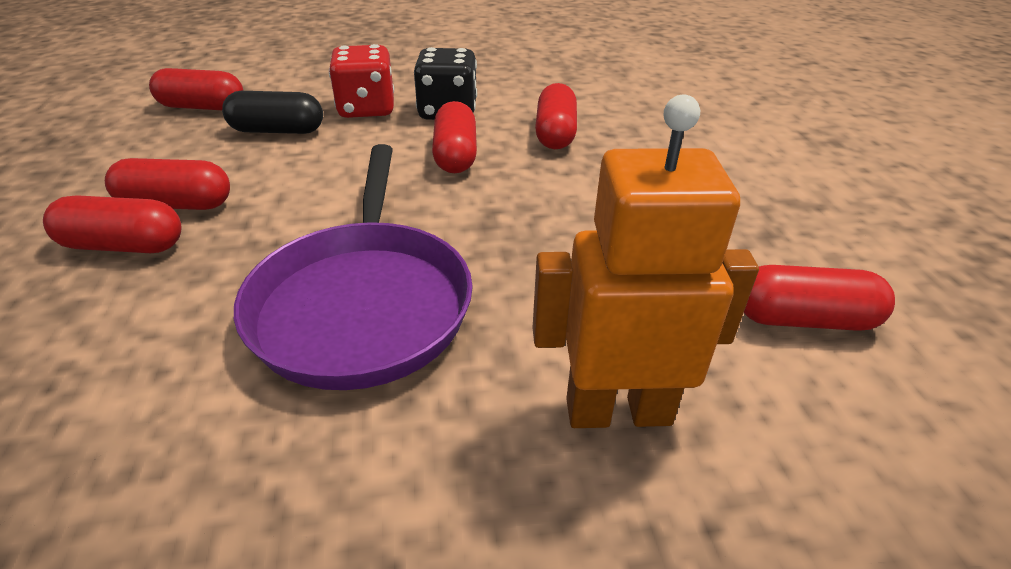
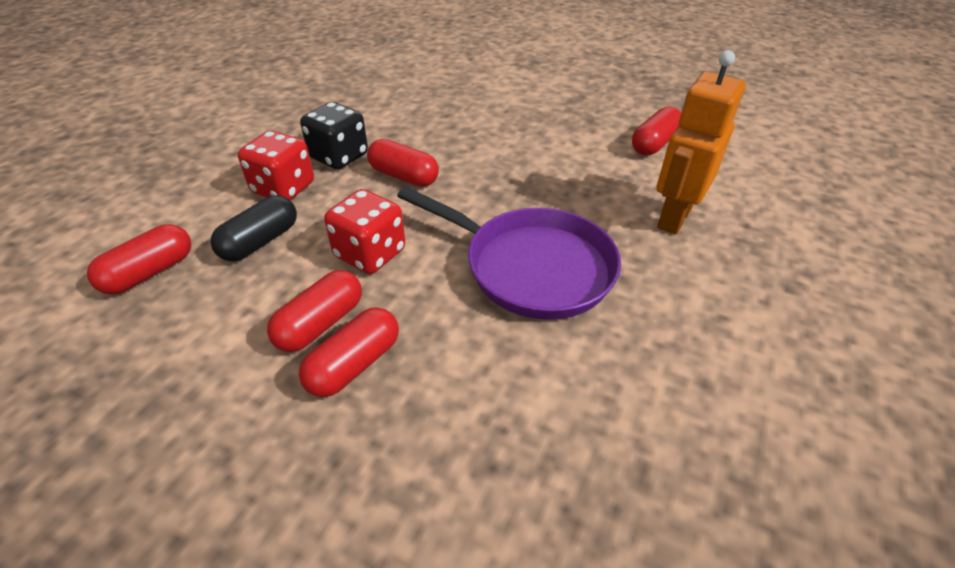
camera: 55 degrees left, 5 degrees up
red capsule [535,83,577,149] -> none
none -> red dice [324,189,405,274]

